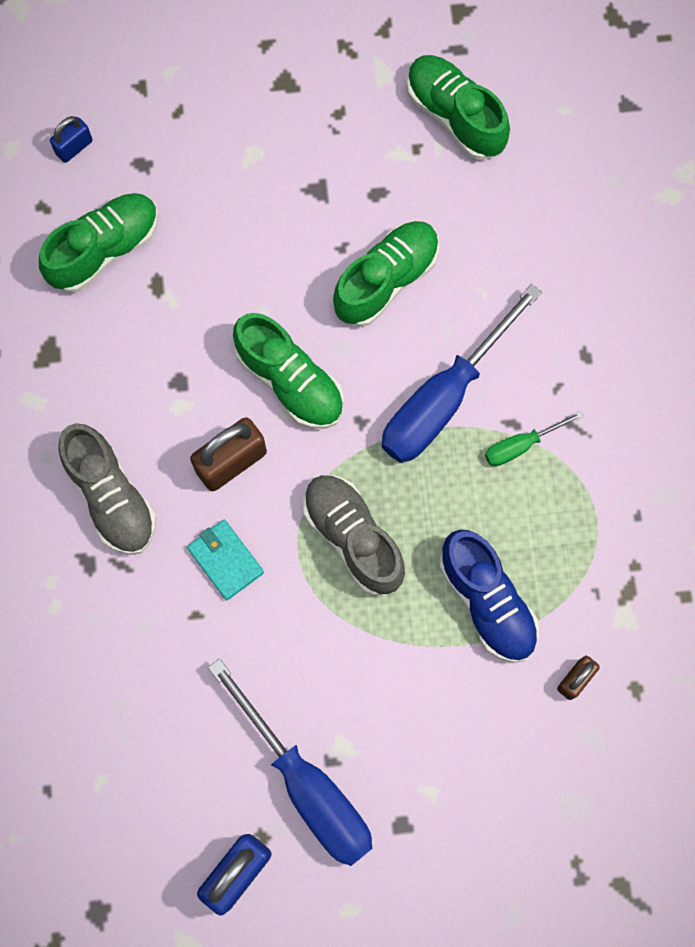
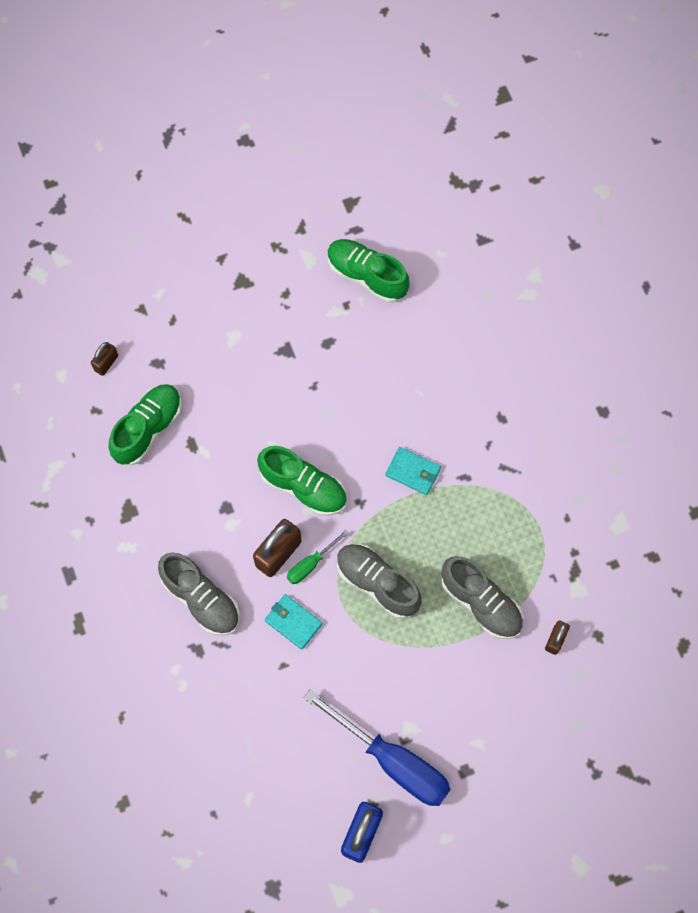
camera: 15 degrees left, 5 degrees down
blue padlock [50,116,93,163] -> brown padlock [91,342,118,376]
green shoe [333,221,439,327] -> none
blue screwdriver [382,284,542,463] -> turquoise wallet [385,447,441,495]
blue shoe [439,529,539,663] -> grey shoe [441,556,523,639]
green screwdriver [485,411,584,466] -> green screwdriver moved to [287,530,349,584]

